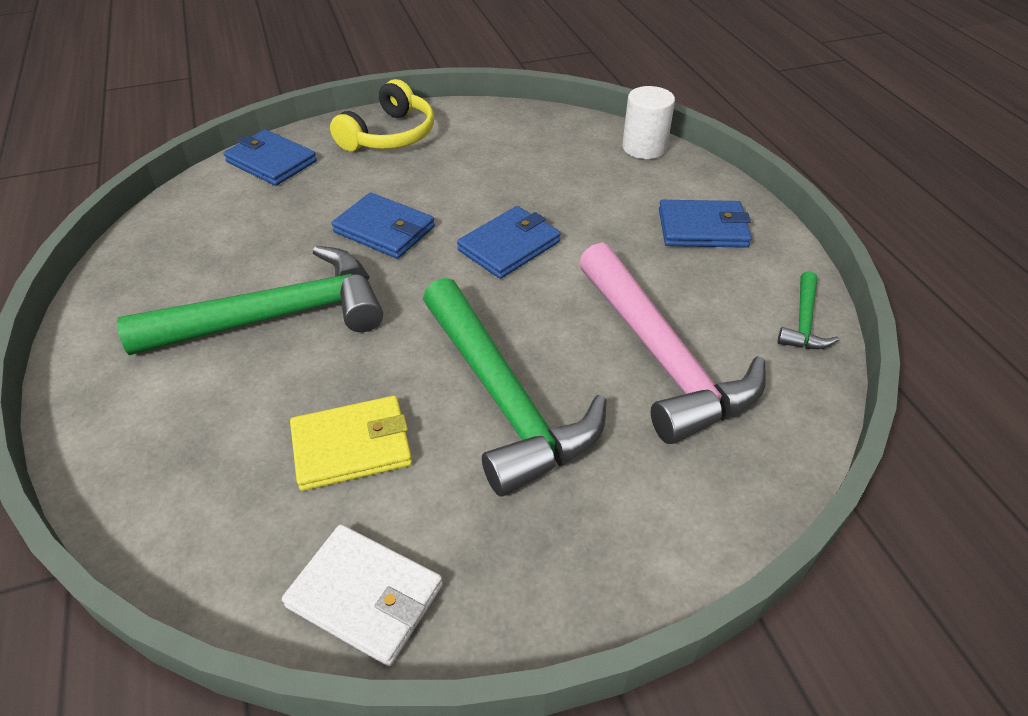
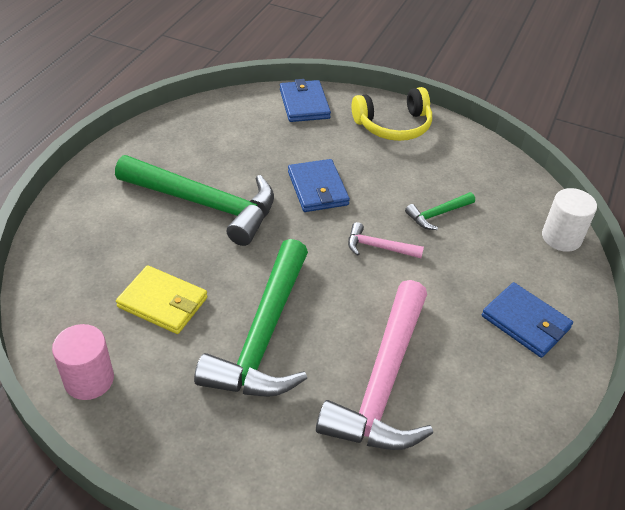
camera: 40 degrees right, 0 degrees up
white wallet [282,524,443,666] -> pink cylinder [52,324,114,400]
blue wallet [457,206,561,279] -> pink hammer [348,222,424,258]
green hammer [777,271,839,349] -> green hammer moved to [405,192,475,230]

